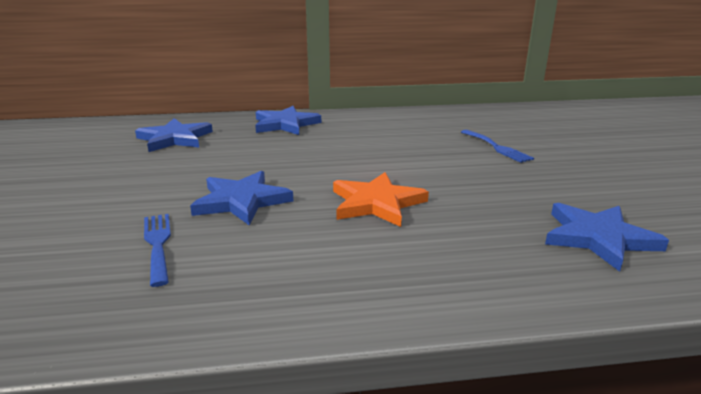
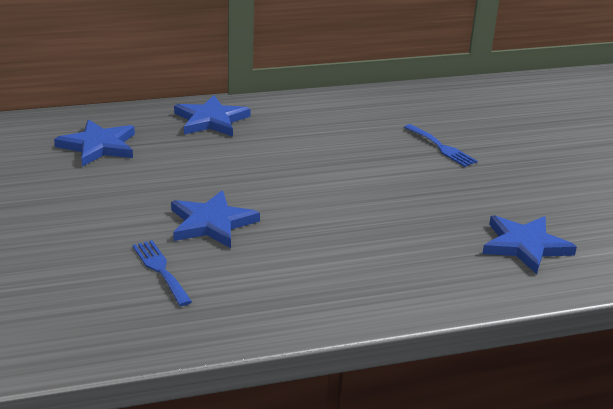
camera: 10 degrees left, 5 degrees up
orange star [333,172,429,227] -> none

